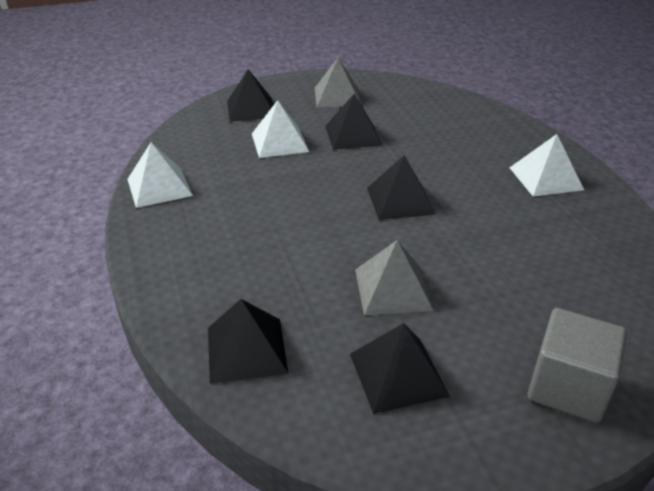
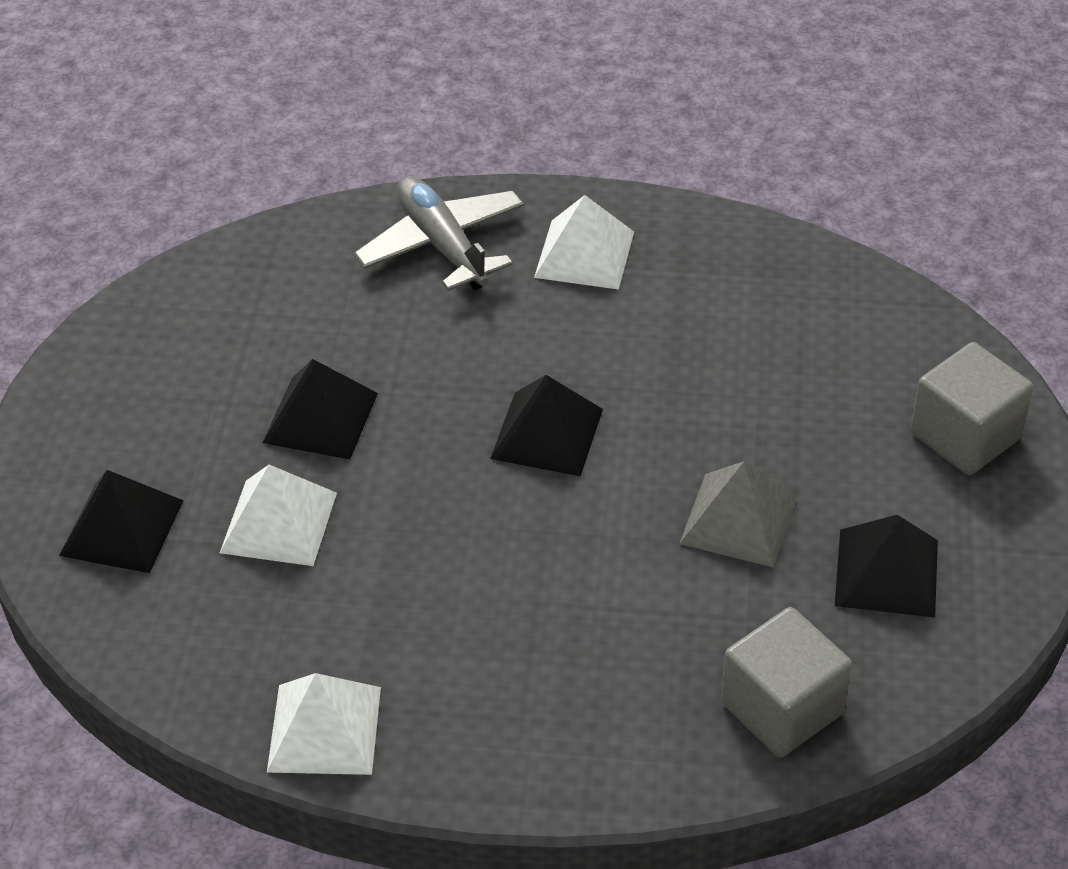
camera: 65 degrees left, 10 degrees up
black pyramid [208,299,288,384] -> grey cube [721,607,852,758]
grey pyramid [315,58,361,107] -> none
none -> grey plane [354,176,524,291]

